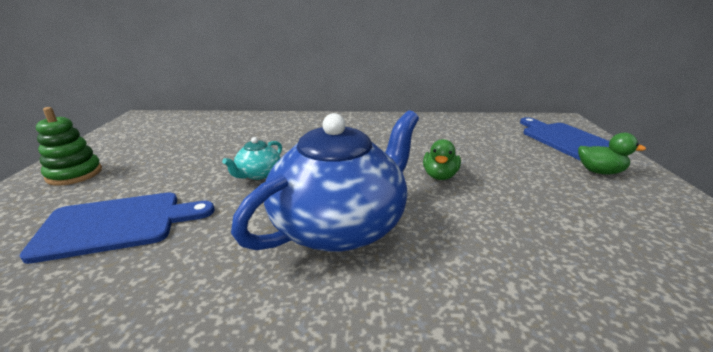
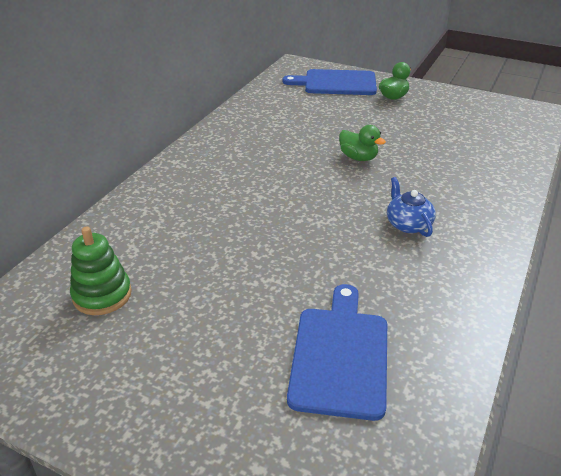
camera: 65 degrees left, 10 degrees up
green stacking toy [36,107,102,185] -> green stacking toy moved to [70,226,132,315]
turquoise teapot [222,137,282,180] -> none
blue teapot [231,110,419,252] -> blue teapot [387,177,436,237], size x0.42

